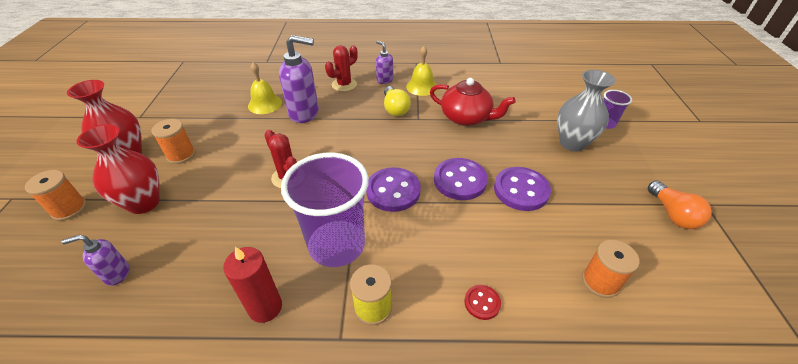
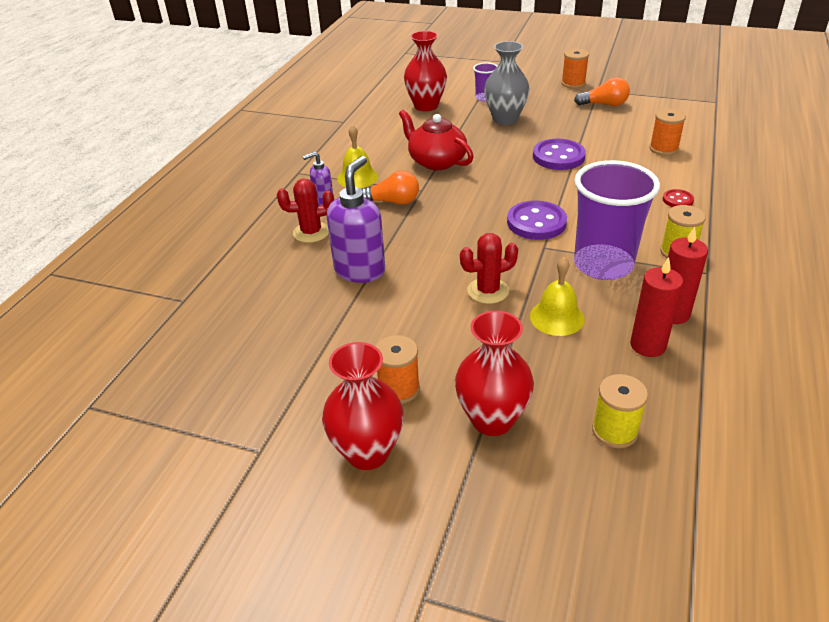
camera: 70 degrees left, 5 degrees down
orange spool [25,170,87,221] -> orange spool moved to [561,49,589,89]
purple soap dispenser [61,235,130,286] -> yellow spool [592,374,648,448]
yellow bell [248,62,282,114] -> yellow bell moved to [530,257,585,336]
red cactus [325,45,358,92] -> red cactus turned 75 degrees counterclockwise [277,179,334,243]
yellow light bulb [384,86,411,116] -> orange light bulb [361,171,419,205]
red teapot [430,78,516,126] -> red teapot turned 90 degrees counterclockwise [399,110,474,170]
purple button [434,158,488,200] -> none
none -> red vase [404,31,447,111]
none -> red candle [630,257,683,357]

